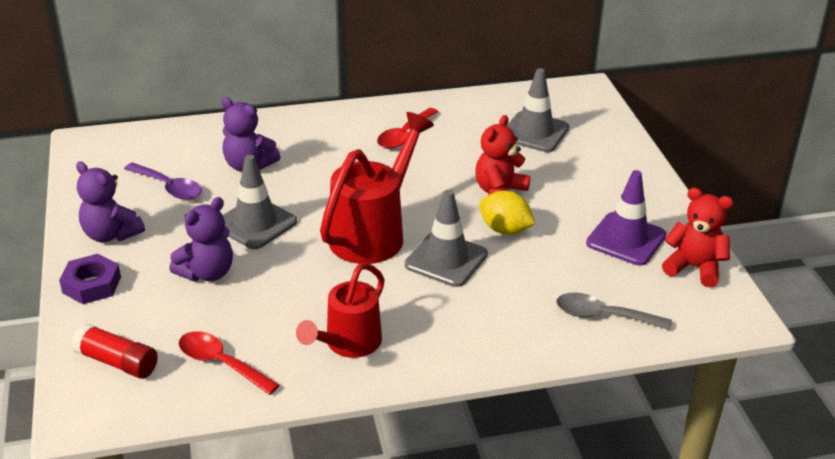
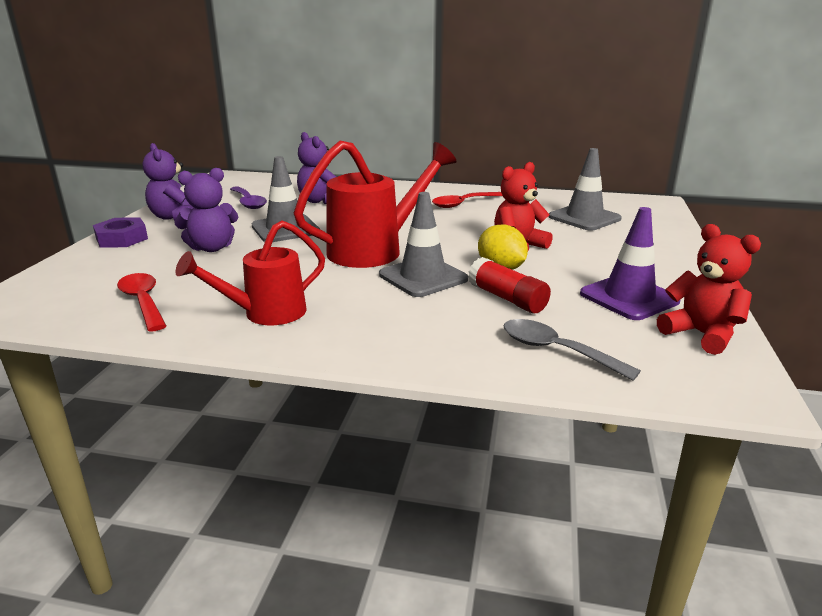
camera: 25 degrees right, 10 degrees down
red glue stick [71,323,158,379] -> red glue stick moved to [468,257,551,314]

